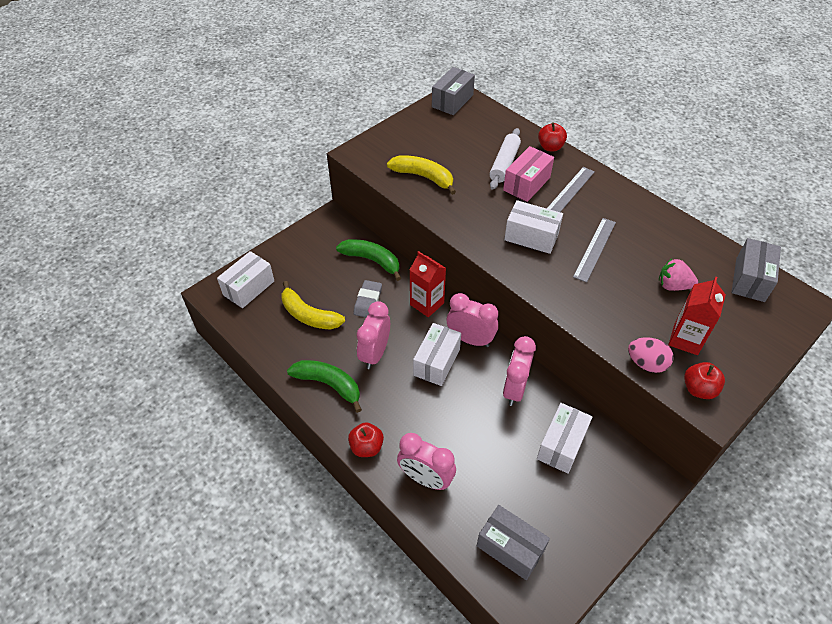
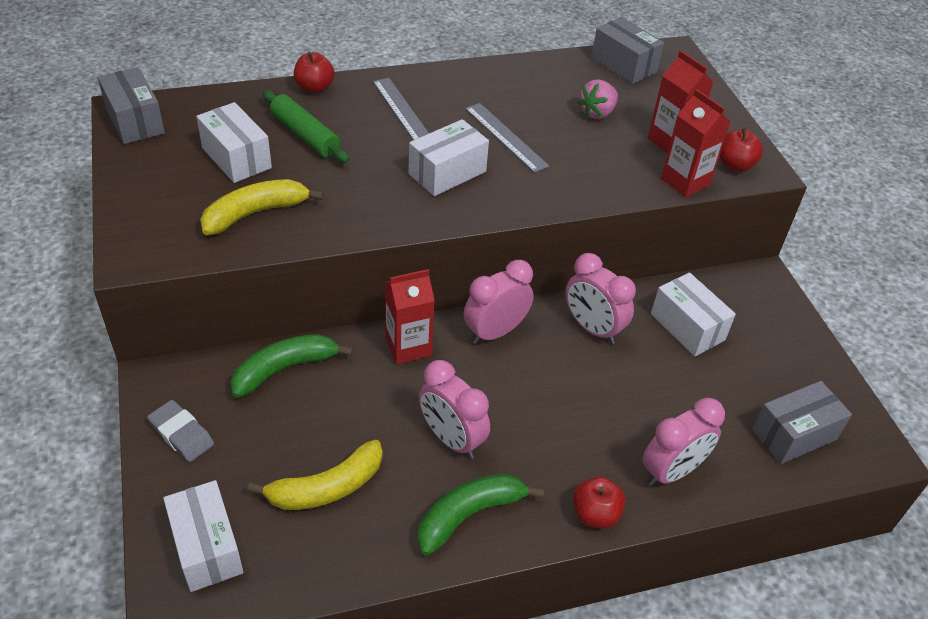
camera: 65 degrees left, 5 degrees down
grey eraser [354,280,382,317] -> grey eraser moved to [147,400,214,462]
white box [413,323,461,386] -> white box moved to [196,102,272,183]
white rolling pin [490,128,521,190] -> green rolling pin [263,90,350,163]
pink box [503,146,554,202] -> none
pink egg [628,337,673,373] -> red carton [661,89,731,198]

